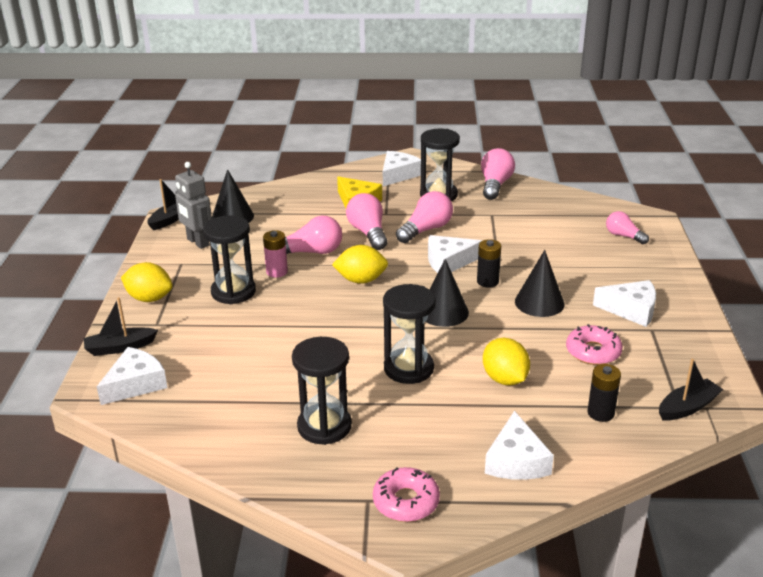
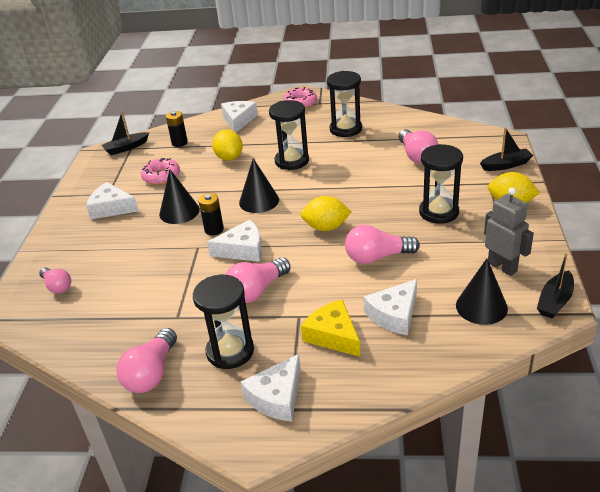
camera: 175 degrees left, 5 degrees up
white cheese [97,347,168,405] -> white cheese moved to [363,279,417,335]
pink battery [263,230,288,278] -> none
pink light bulb [346,193,388,250] -> pink light bulb moved to [398,129,438,164]

